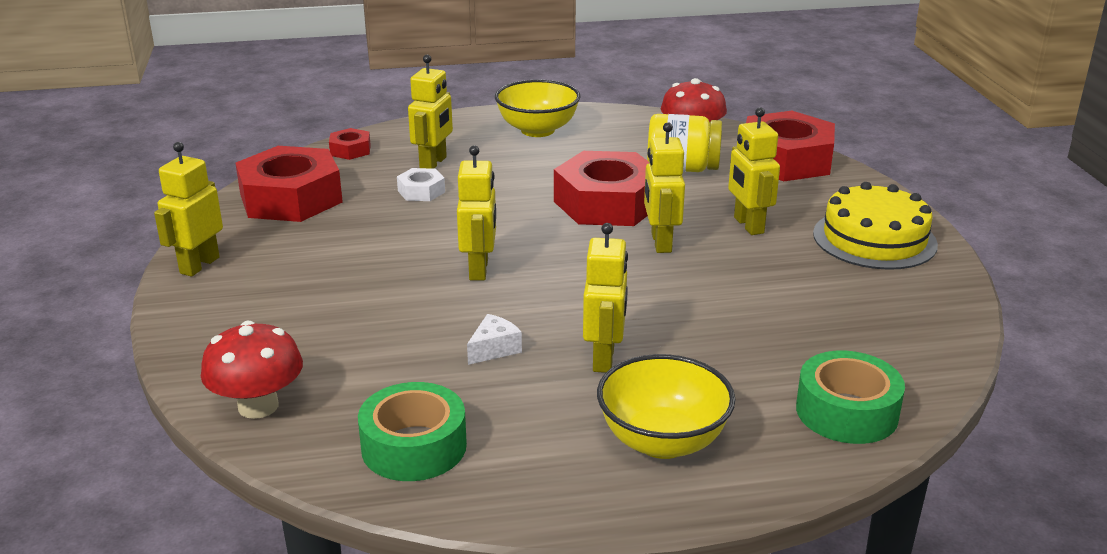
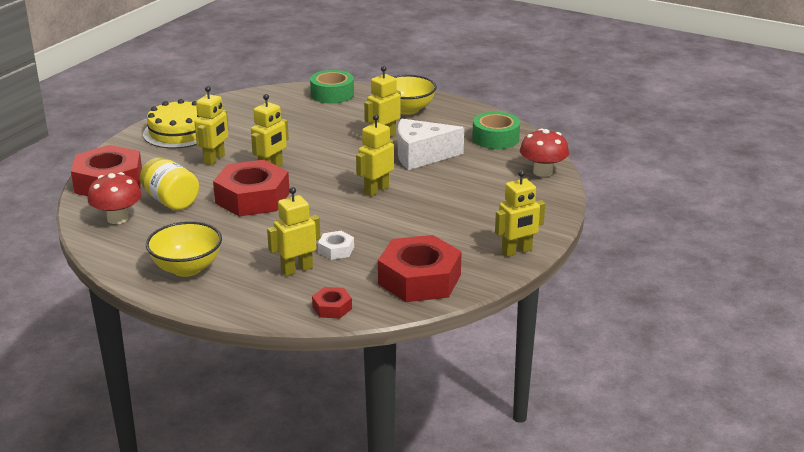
camera: 140 degrees left, 0 degrees up
white cheese [467,314,522,365] -> white cheese [398,119,464,170], size x2.24

